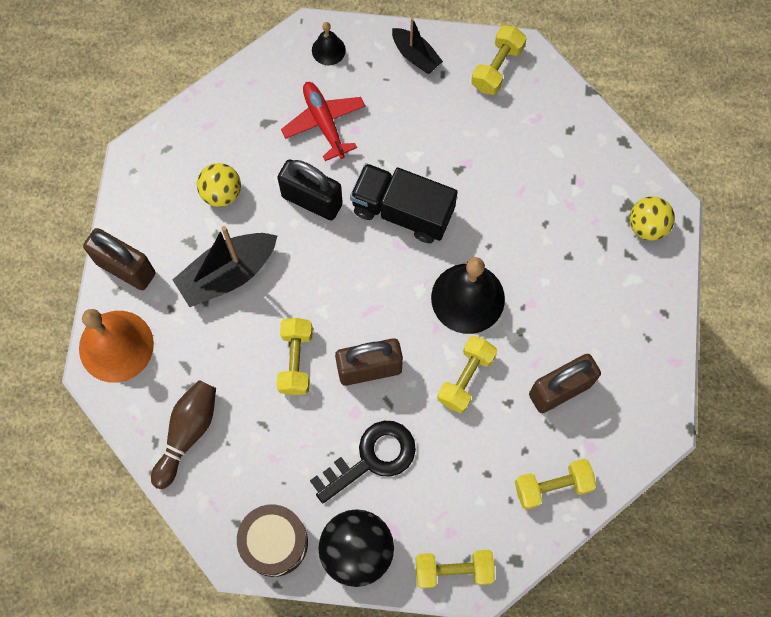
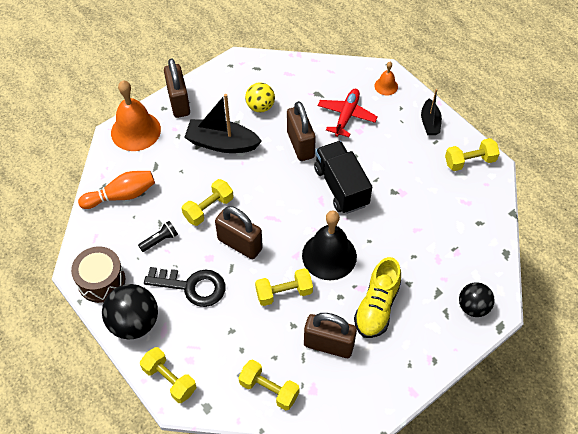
camera: 45 degrees right, 15 degrees down
brown bowling pin [151,380,216,489] -> orange bowling pin [78,171,155,209]
black padlock [277,159,343,220] -> brown padlock [287,101,316,161]
black bell [312,22,346,65] -> orange bell [374,62,398,96]
yellow ball [629,196,675,241] -> black ball [459,282,495,317]
none -> black flashlight [138,221,178,252]
none -> yellow shoe [354,257,401,338]

